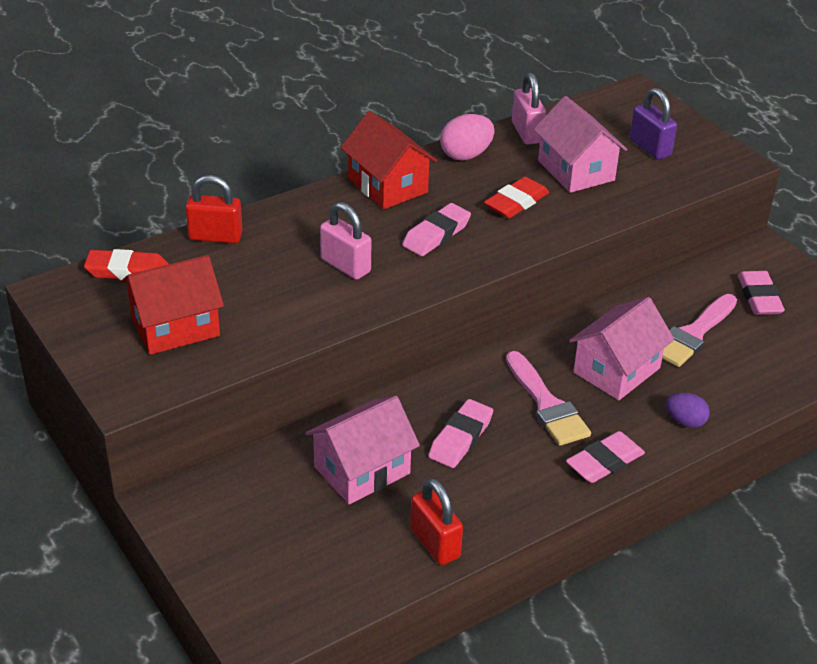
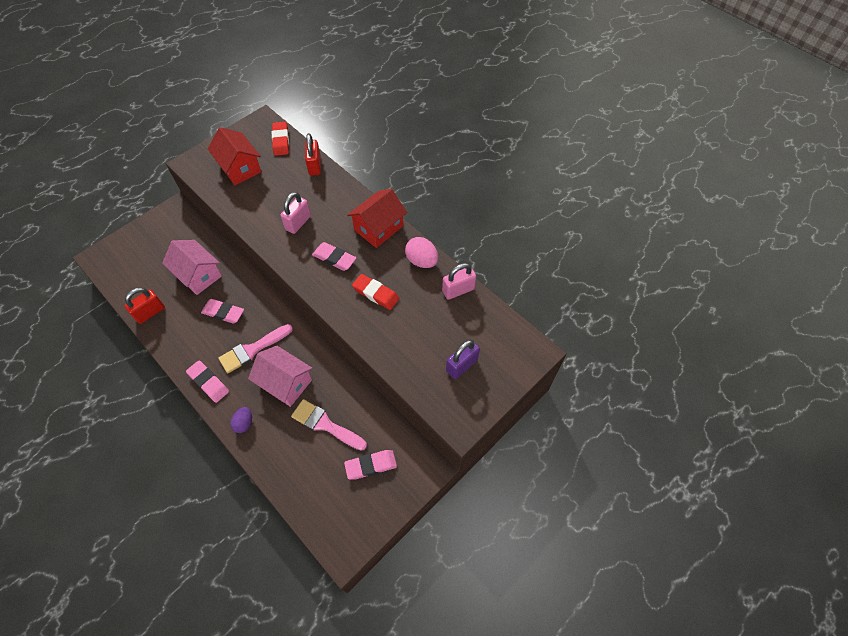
camera: 80 degrees right, 20 degrees up
pink house [533,96,627,193] -> none

